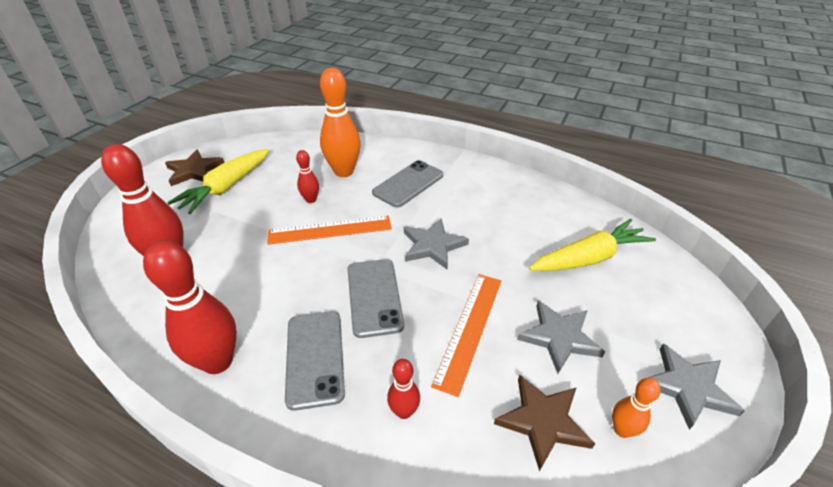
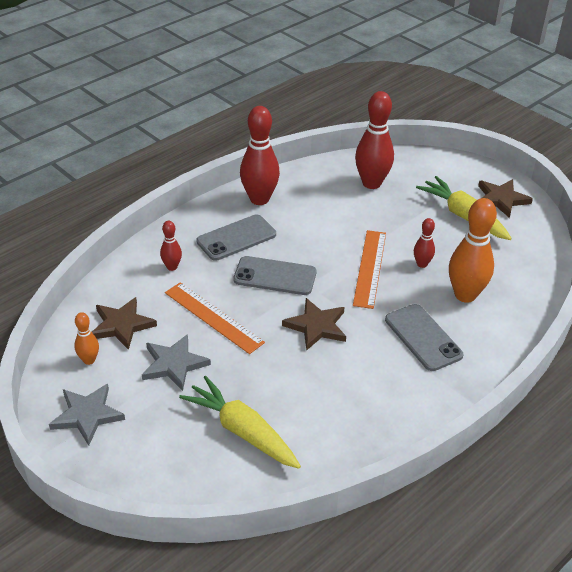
camera: 110 degrees right, 0 degrees up
grey phone [285,311,345,411] -> grey phone turned 45 degrees counterclockwise [196,214,276,261]
grey star [404,218,469,269] -> brown star [282,298,346,351]
yellow carrot [529,219,656,271] -> yellow carrot turned 135 degrees clockwise [179,376,301,469]

